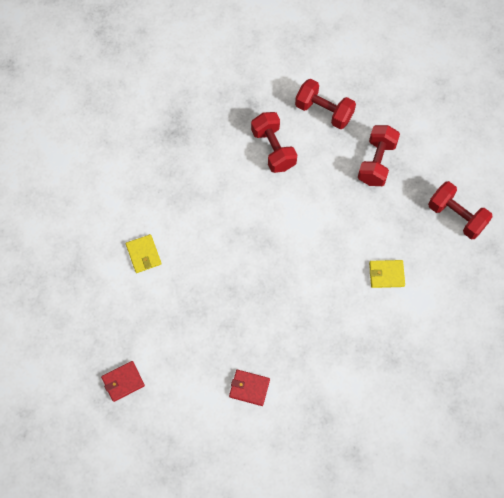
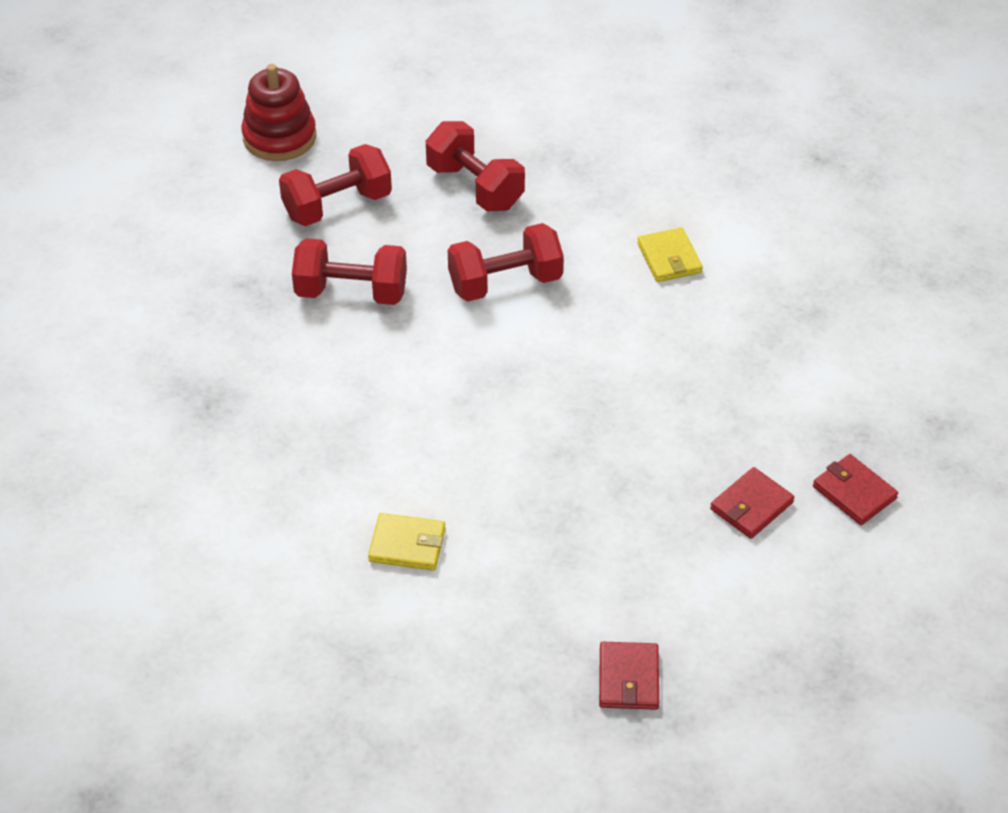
camera: 60 degrees left, 20 degrees down
yellow wallet [369,260,405,288] -> yellow wallet turned 45 degrees counterclockwise [637,227,703,282]
red dumbbell [428,181,493,239] -> red dumbbell moved to [448,223,564,301]
none -> red stacking toy [241,64,316,161]
none -> red wallet [813,454,898,525]

